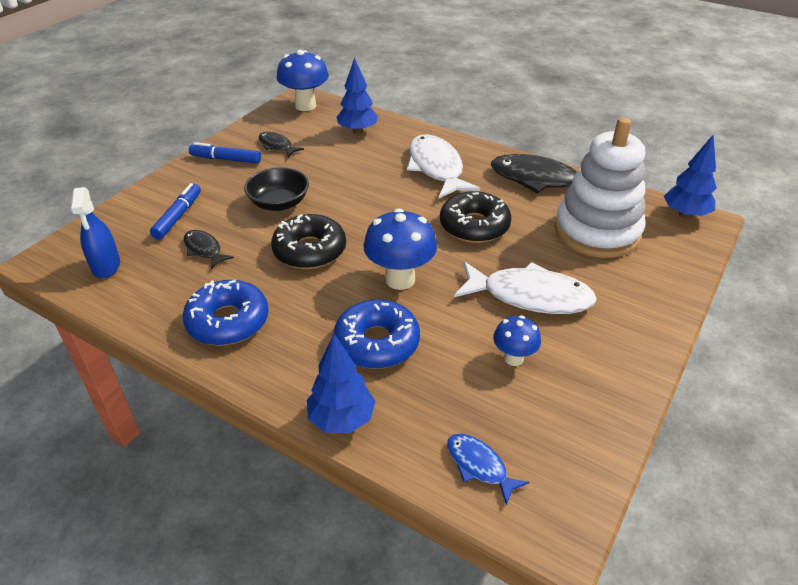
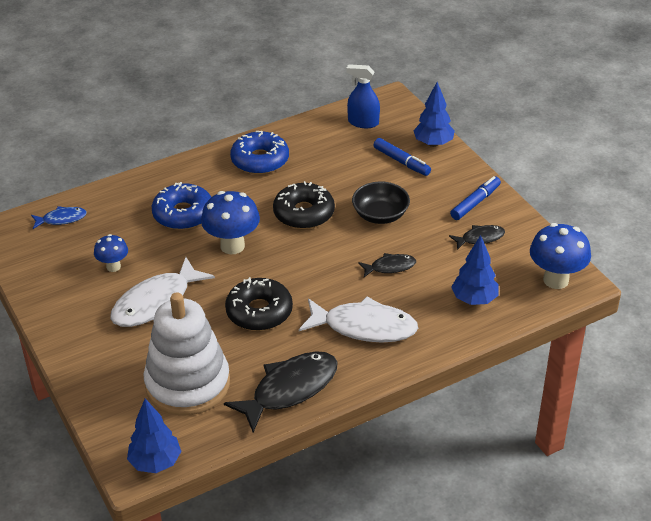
camera: 120 degrees right, 0 degrees up
black fish [184,230,234,269] -> black fish moved to [358,253,416,277]
blue tree [307,334,376,433] -> blue tree moved to [413,82,455,147]

